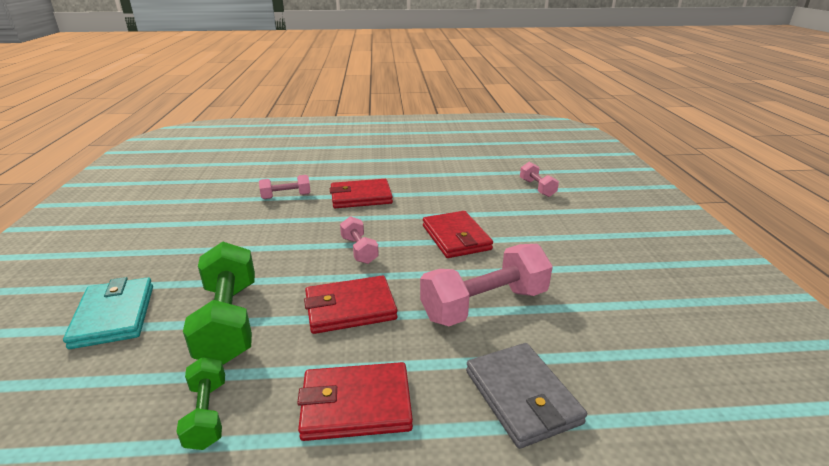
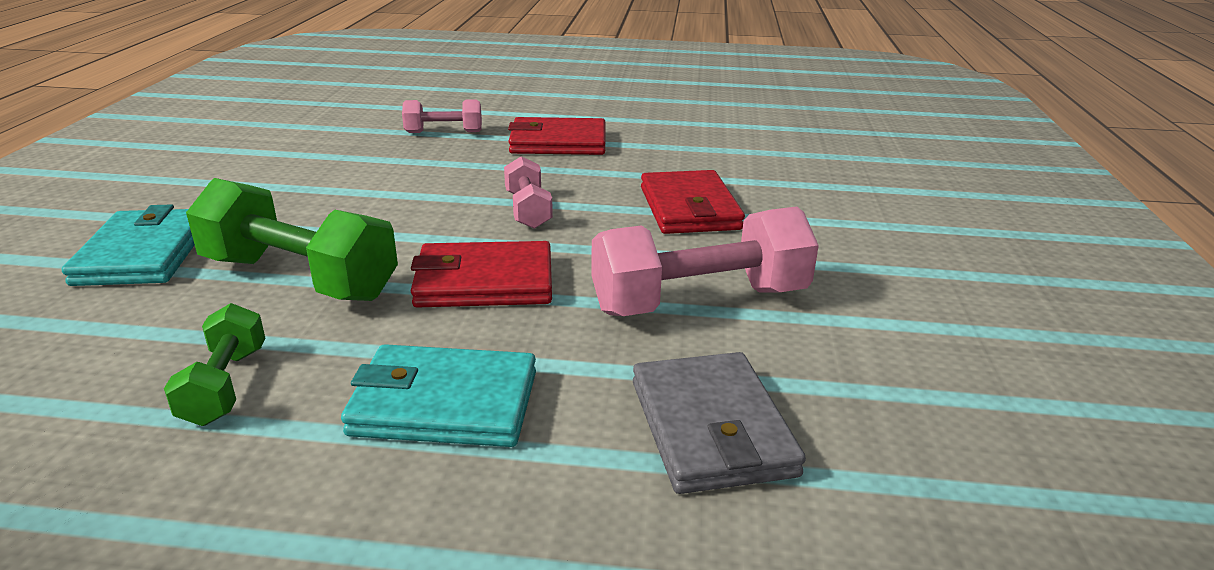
camera: 10 degrees right, 0 degrees up
green dumbbell [183,242,255,365] -> green dumbbell turned 60 degrees counterclockwise [186,178,398,301]
red wallet [297,362,413,441] -> turquoise wallet [341,344,536,447]
pink dumbbell [520,162,559,197] -> none

